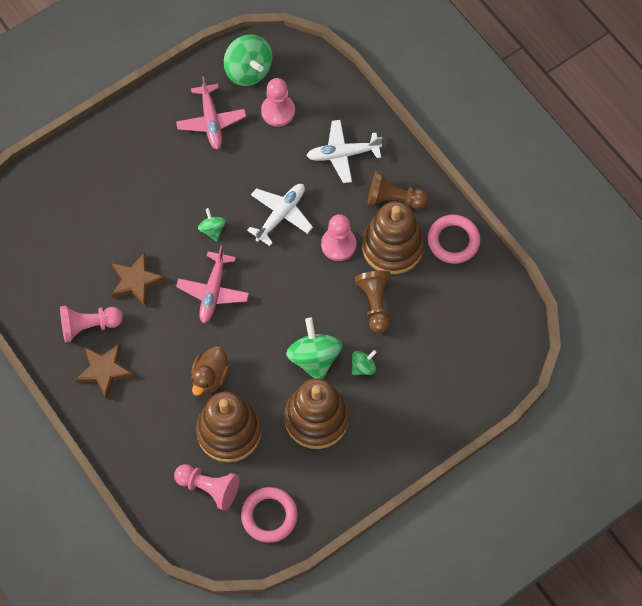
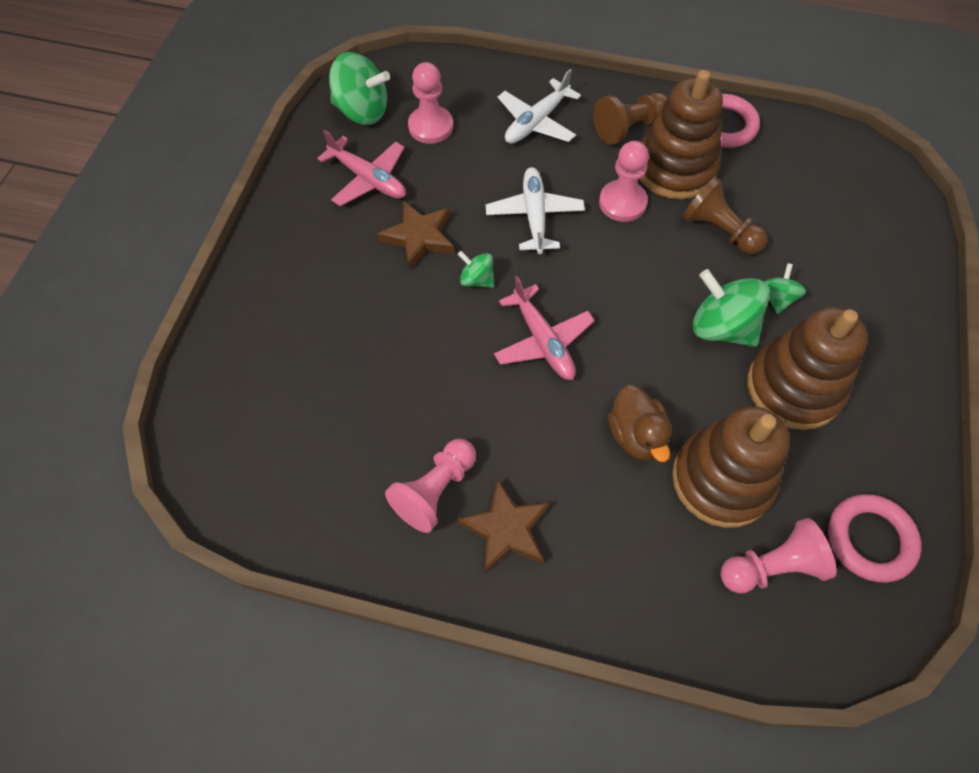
camera: 40 degrees left, 5 degrees down
brown star [111,252,166,307] -> brown star moved to [377,200,454,270]

